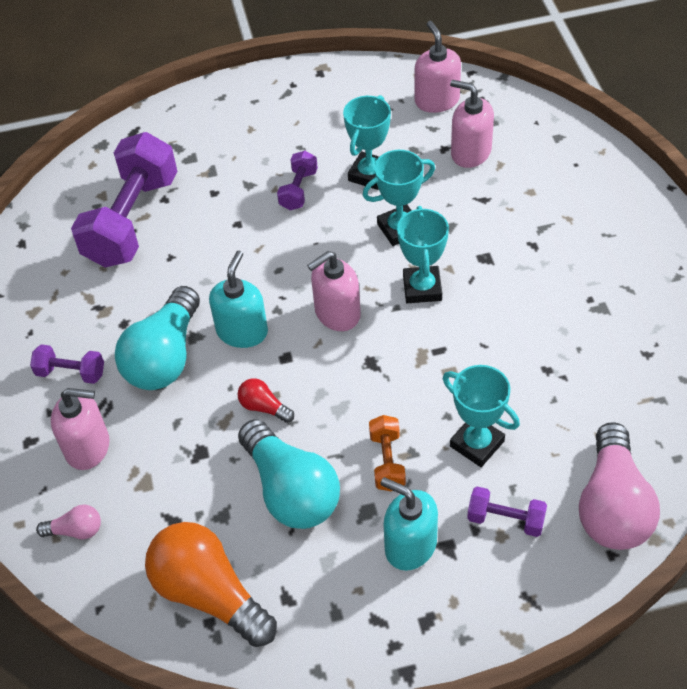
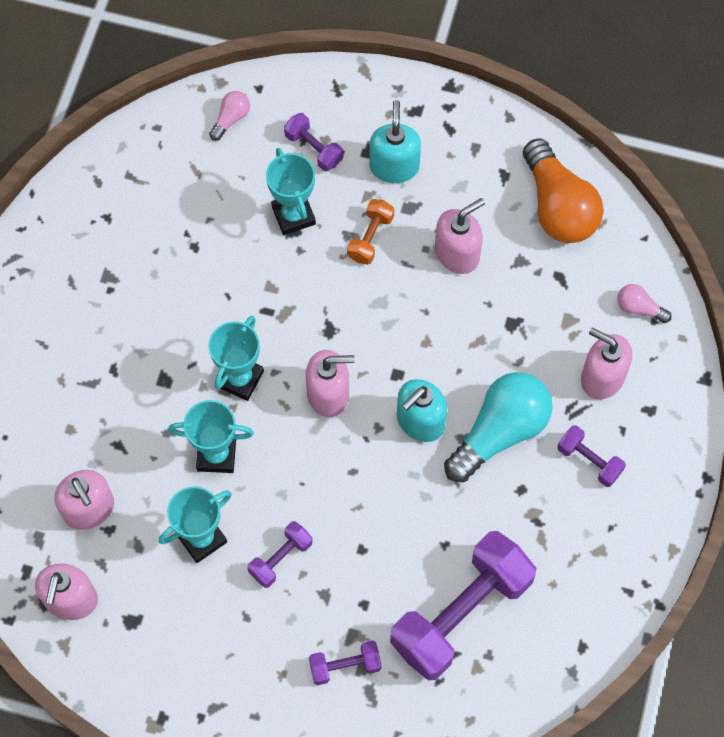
camera: 155 degrees left, 15 degrees up
red light bulb [237,378,294,423] -> none
turquoise light bulb [238,419,340,529] -> pink soap dispenser [435,198,485,274]
turquoise soap dispenser [380,477,438,571] -> turquoise soap dispenser turned 150 degrees counterclockwise [369,100,421,183]
pink light bulb [579,422,660,550] -> pink light bulb [209,91,250,141], size x0.45
none -> purple dumbbell [309,640,382,685]

